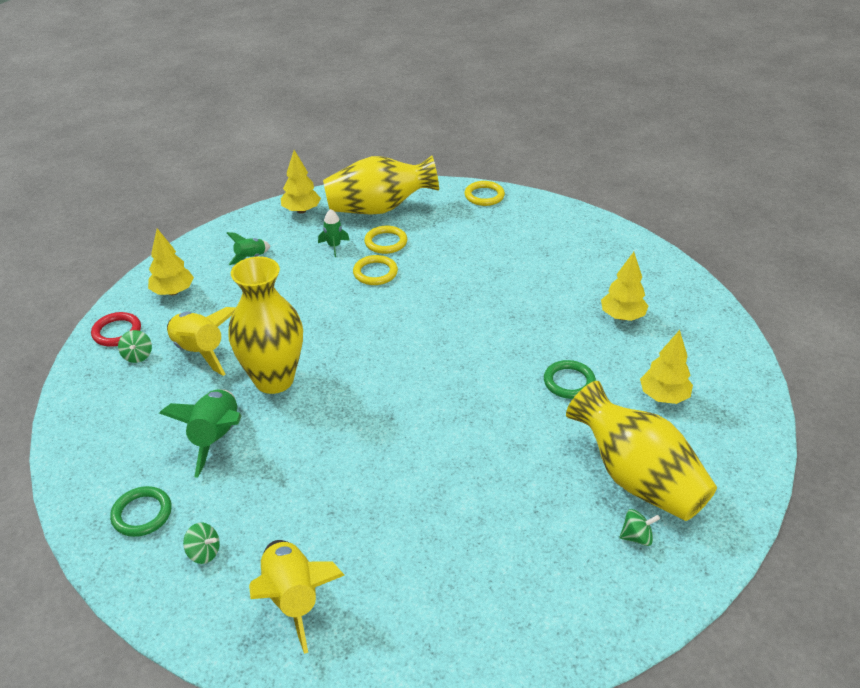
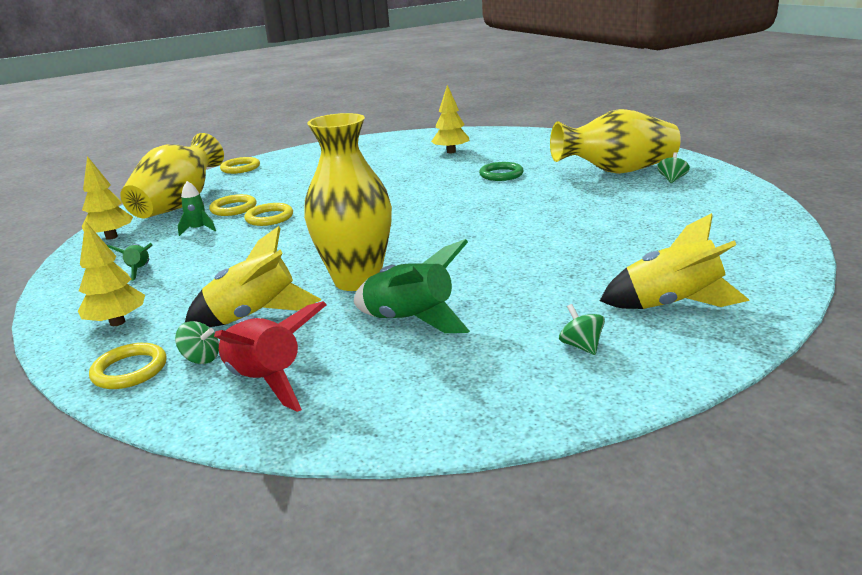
camera: 60 degrees left, 15 degrees down
red ring [91,312,141,347] -> yellow ring [89,343,167,389]
green ring [110,486,172,537] -> none
green spinning top [183,522,220,564] -> green spinning top turned 75 degrees counterclockwise [559,304,605,355]
yellow tree [640,330,693,404] -> none
none -> red rocket [214,301,327,412]

